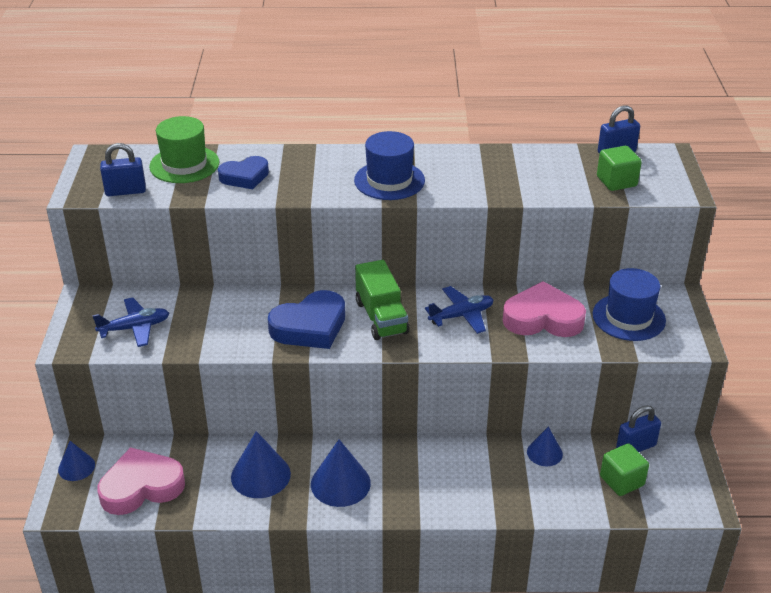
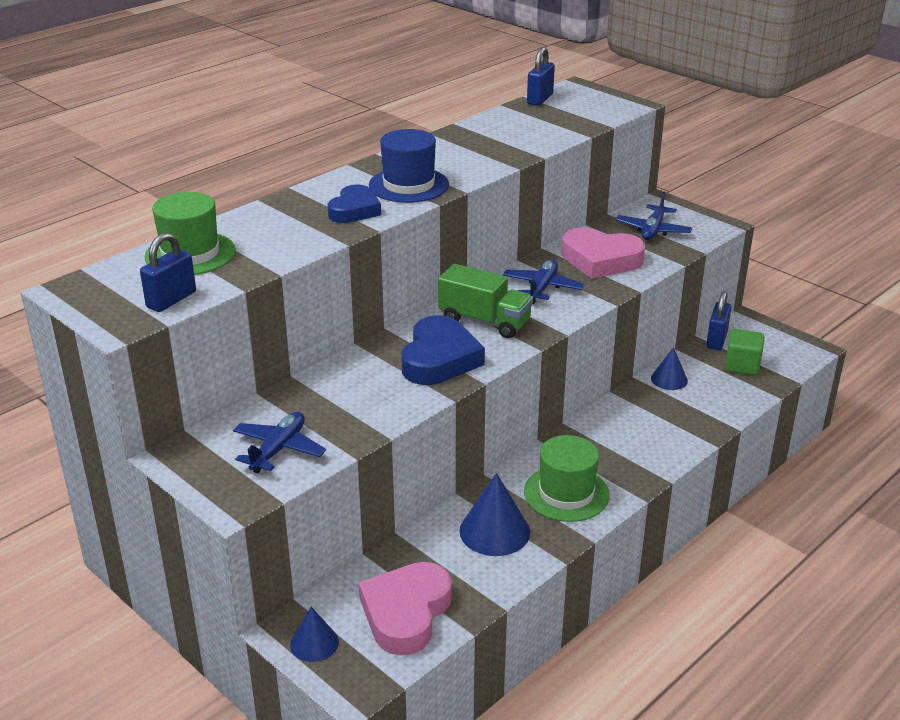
camera: 45 degrees left, 5 degrees down
blue heart [218,156,269,189] -> blue heart moved to [327,184,381,223]
blue cone [311,439,371,507] -> green hat [524,435,610,522]
pink heart [503,281,586,337] -> pink heart turned 120 degrees counterclockwise [561,227,645,279]
blue hat [593,268,666,341] -> blue plane [616,192,692,240]
green cube [597,146,642,191] -> none

